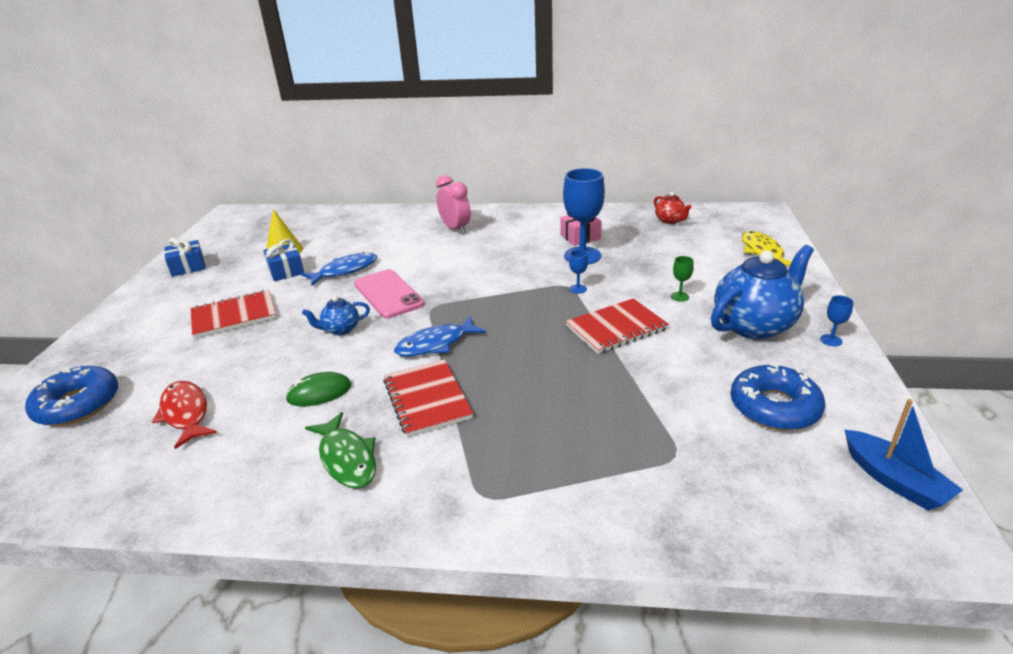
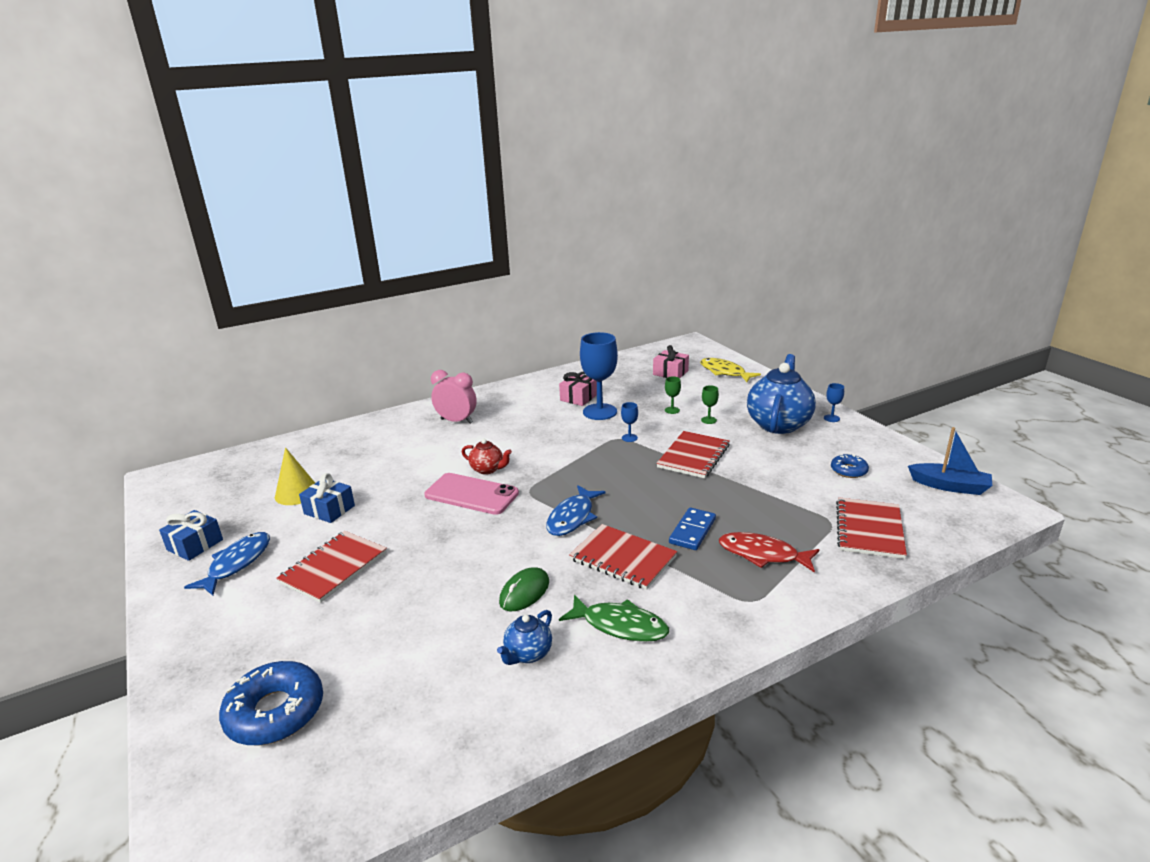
camera: 35 degrees left, 5 degrees down
red fish [152,381,217,449] -> red fish moved to [719,532,820,573]
blue fish [301,252,377,286] -> blue fish moved to [184,532,270,595]
blue teapot [302,296,370,335] -> blue teapot moved to [497,610,552,665]
red teapot [654,192,692,224] -> red teapot moved to [462,439,512,475]
blue donut [730,363,825,431] -> blue donut [831,453,869,478], size x0.54
none -> pink gift [653,345,689,378]
none -> green goblet [665,376,681,414]
none -> blue domino [669,508,716,550]
none -> red notebook [836,497,907,559]

